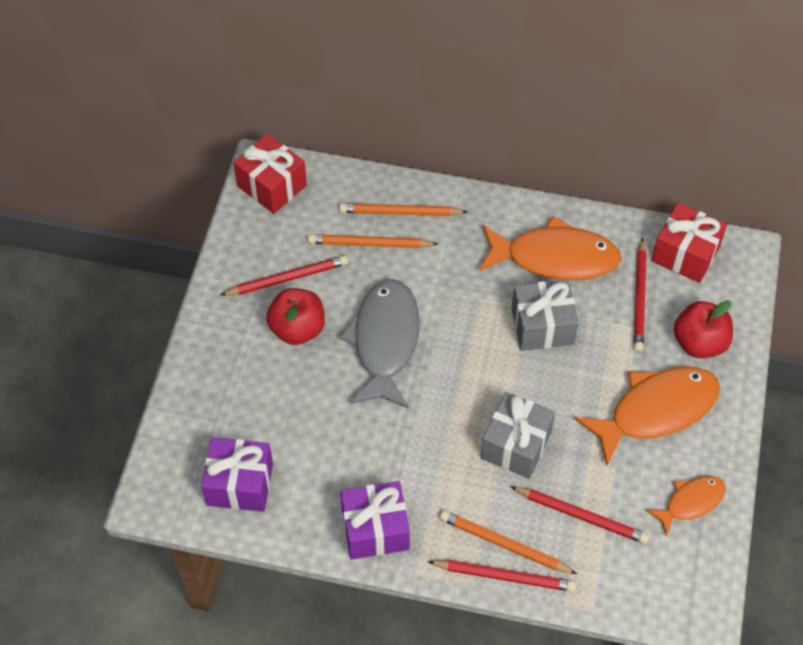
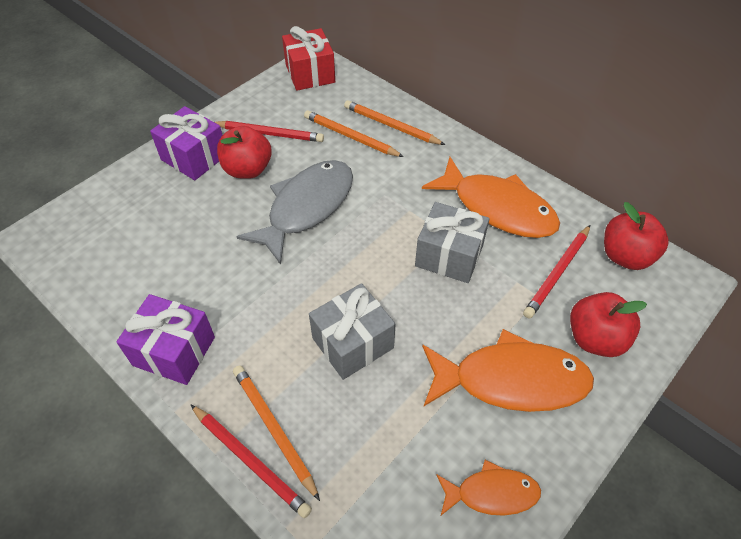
camera: 30 degrees right, 5 degrees down
purple gift [201,437,273,512] -> purple gift moved to [150,106,222,180]
red pencil [510,486,649,544] -> none
red gift [651,203,727,283] -> red apple [604,202,669,270]

